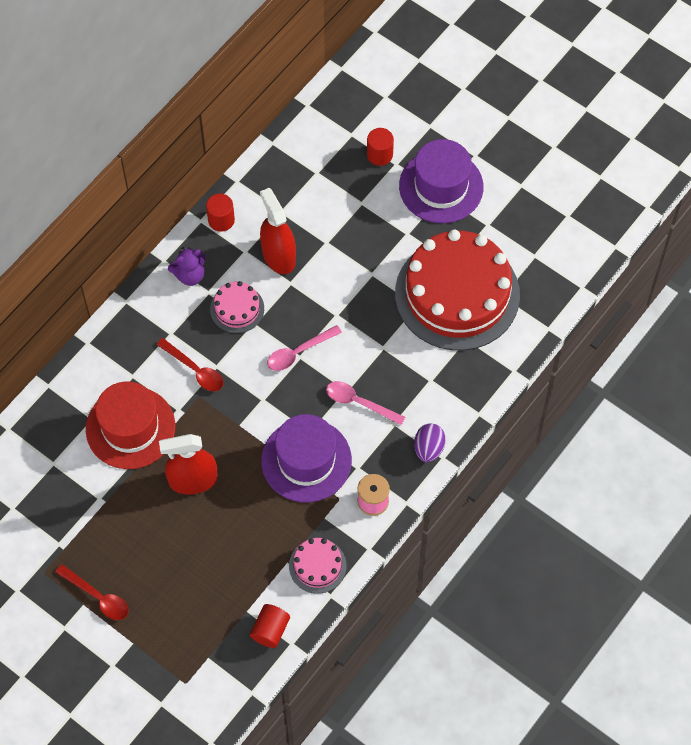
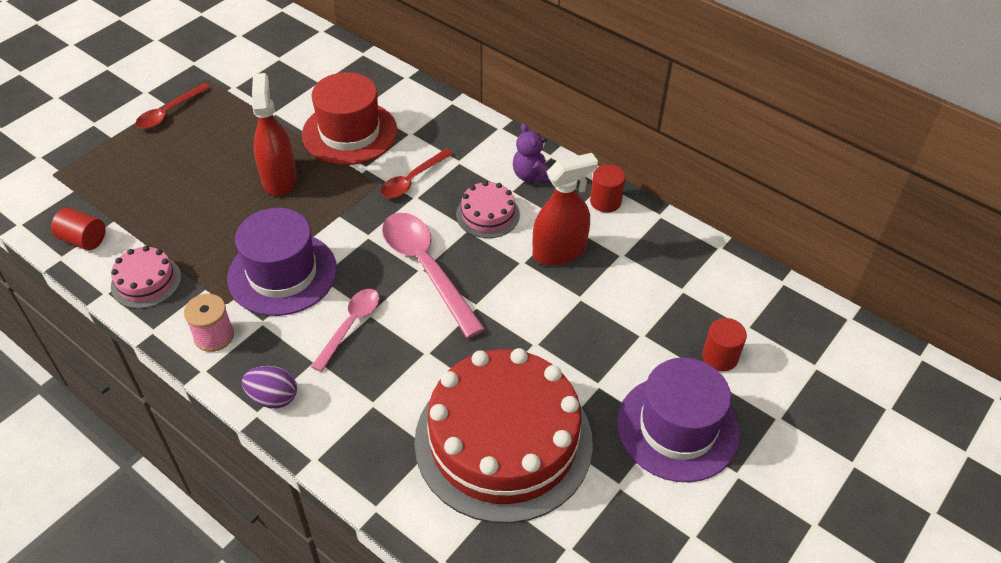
camera: 90 degrees right, 15 degrees down
pink spoon [267,325,342,371] -> pink spoon [382,213,485,338], size x1.68

